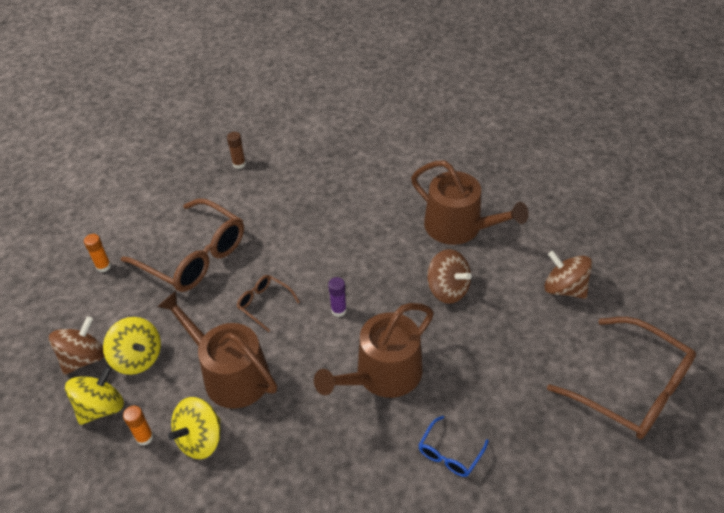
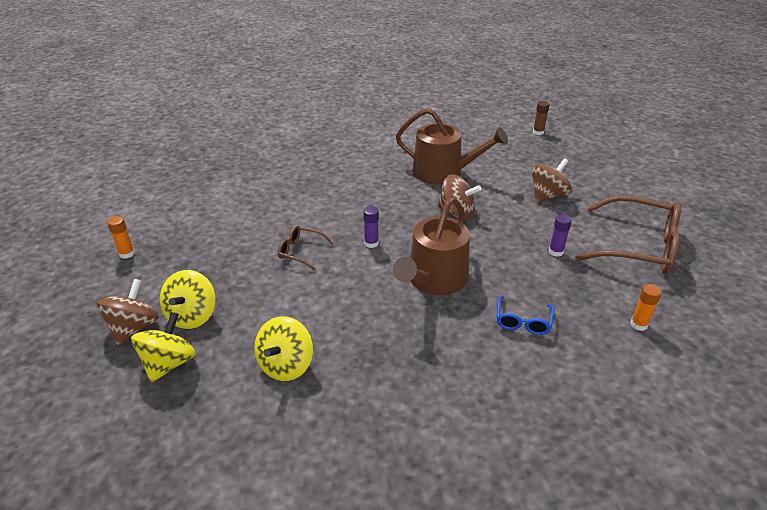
camera: 20 degrees left, 10 degrees down
yellow spinning top [103,317,161,375] -> yellow spinning top turned 75 degrees clockwise [160,270,216,329]
brown glasses [121,198,244,292] -> none
orange glue stick [123,406,153,446] -> orange glue stick moved to [630,284,662,331]
brown watering can [157,291,277,409] -> none
brown glue stick [227,132,246,169] -> brown glue stick moved to [533,101,550,135]
brown spinning top [544,251,592,299] -> brown spinning top turned 120 degrees clockwise [532,158,572,202]
none -> purple glue stick [549,214,572,257]

